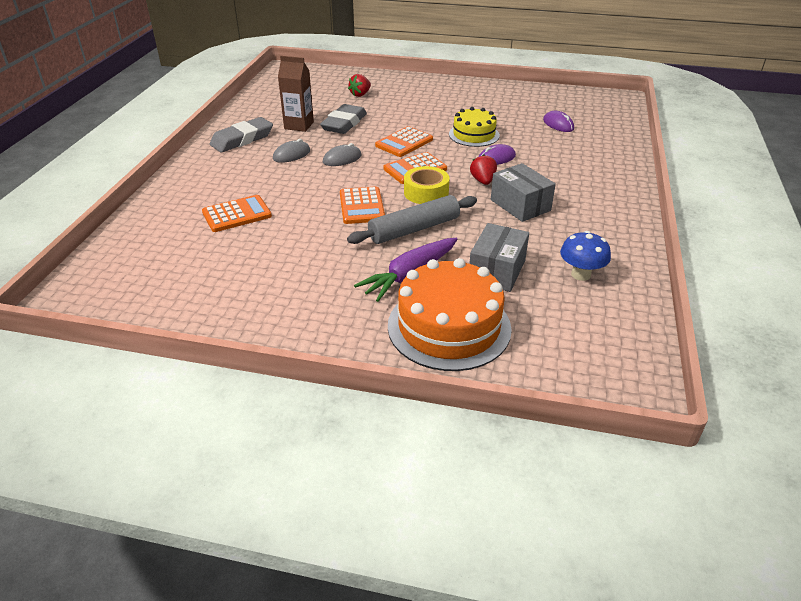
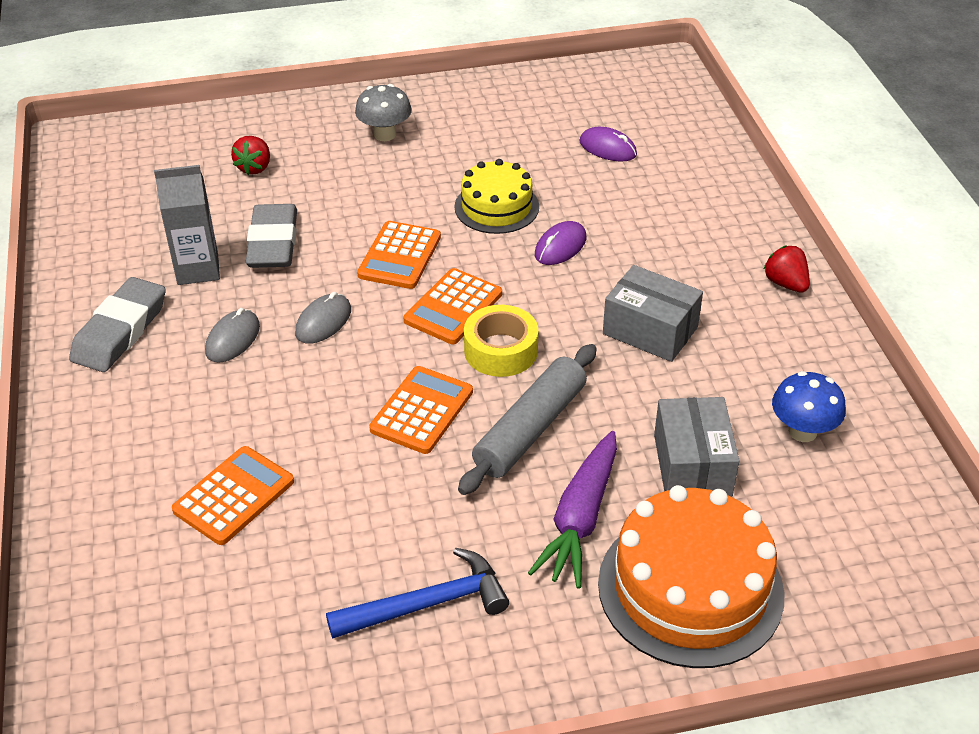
camera: 25 degrees left, 5 degrees up
brown carton [278,56,314,132] -> grey carton [154,165,220,285]
orange calculator [340,187,385,224] -> orange calculator turned 120 degrees counterclockwise [369,366,473,454]
red strawberry [470,155,497,185] -> red strawberry moved to [763,246,810,292]
none -> blue hammer [326,548,509,639]
none -> grey mushroom [355,84,412,141]

